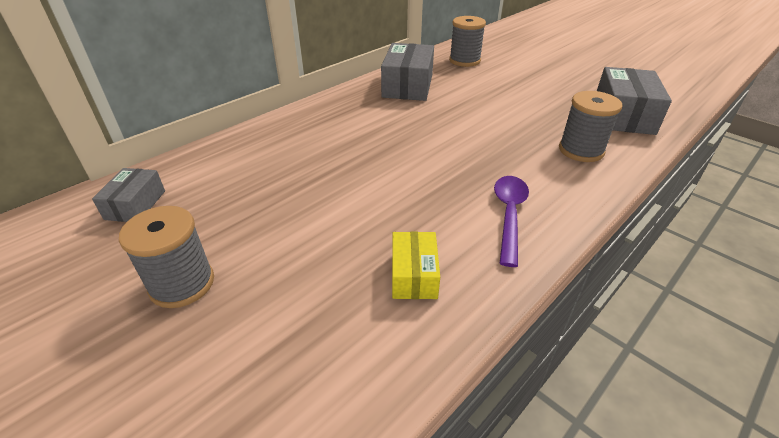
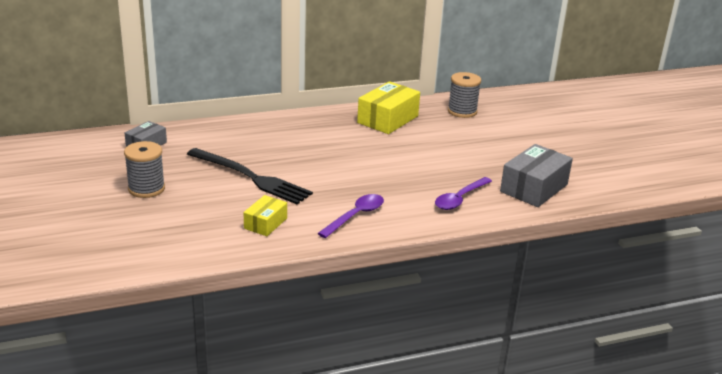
camera: 25 degrees right, 10 degrees down
grey box [381,43,434,101] -> yellow box [357,81,420,134]
grey spool [559,91,623,162] -> purple spoon [435,177,492,210]
none -> black fork [187,148,313,204]

